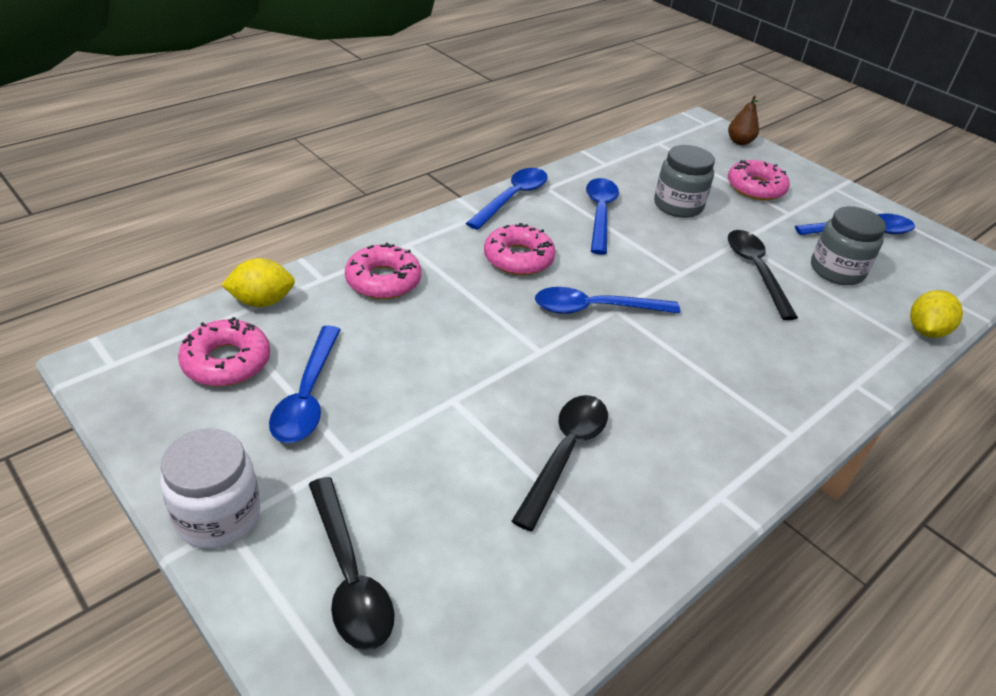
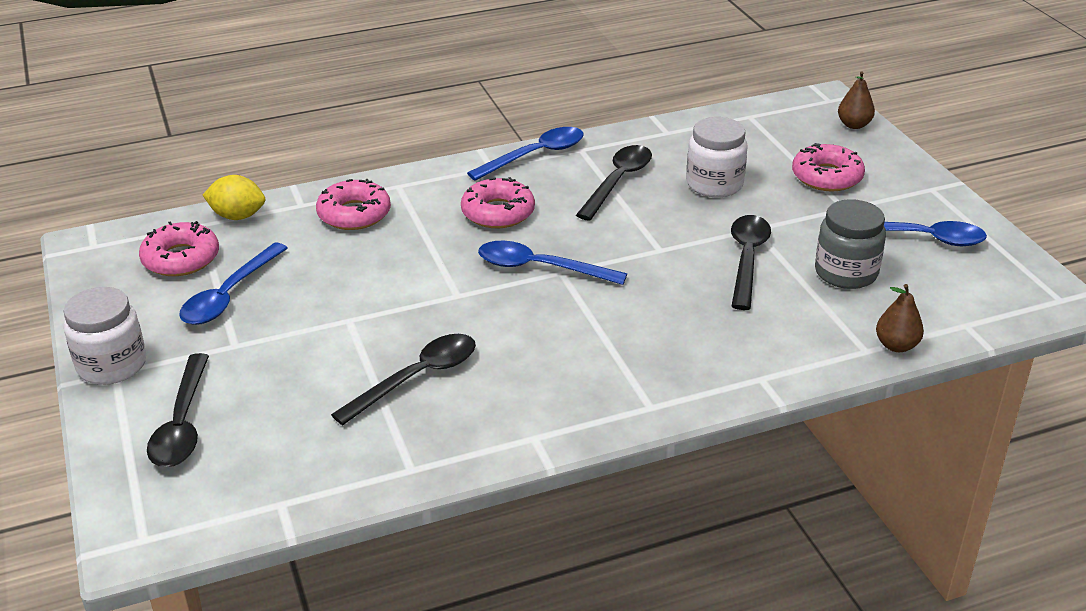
camera: 25 degrees right, 5 degrees down
blue spoon [586,178,619,255] -> black spoon [576,145,652,221]
grey jar [654,145,715,218] -> white jar [686,117,748,197]
yellow lemon [910,290,963,338] -> brown pear [876,284,924,352]

